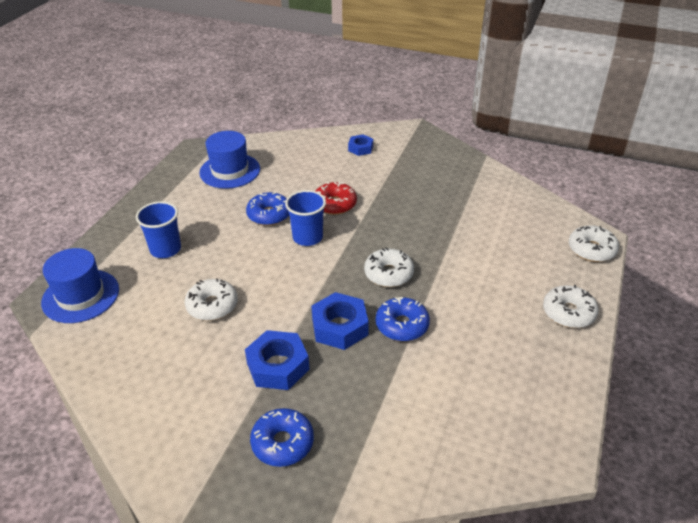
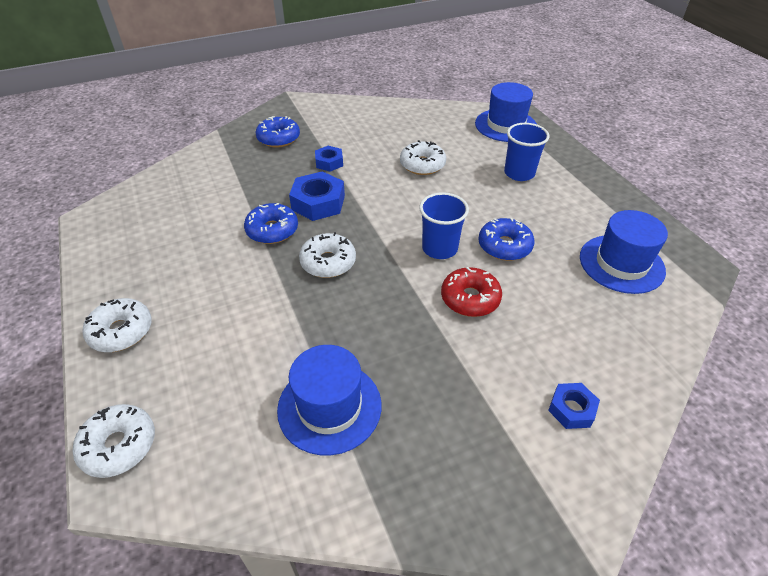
camera: 135 degrees right, 5 degrees up
blue nut [245,330,309,390] -> blue nut [315,146,343,172], size x0.60
none -> blue hat [277,345,382,455]

